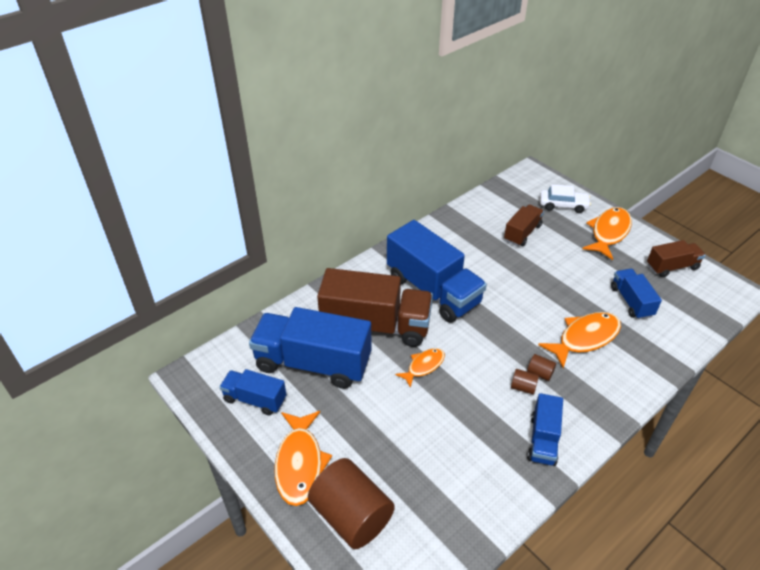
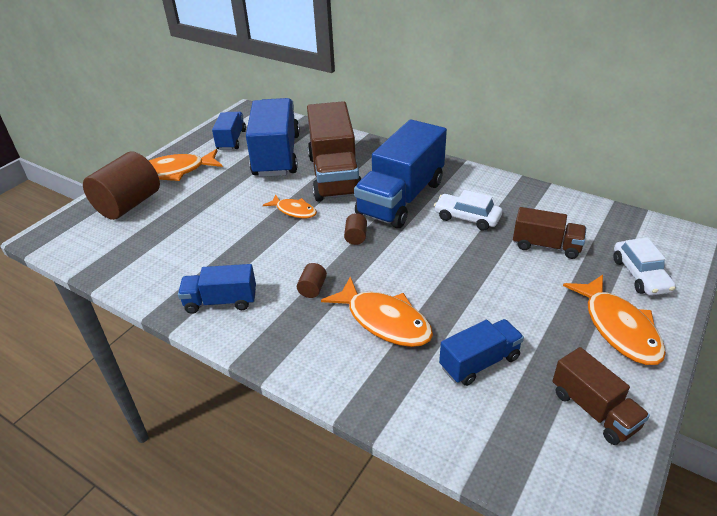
camera: 75 degrees right, 5 degrees down
brown cylinder [511,369,539,395] -> brown cylinder moved to [344,213,367,245]
orange fish [582,207,632,260] -> orange fish turned 60 degrees clockwise [563,274,666,365]
none -> white car [434,190,502,231]

